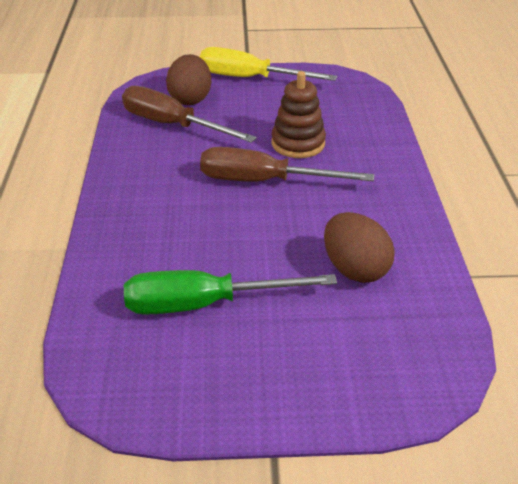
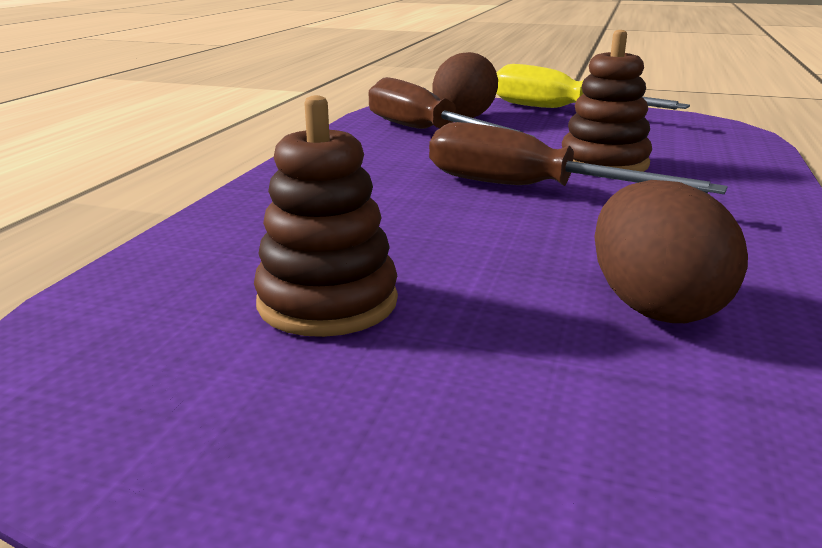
camera: 20 degrees right, 15 degrees down
green screwdriver [124,270,337,315] -> brown stacking toy [254,95,398,337]

